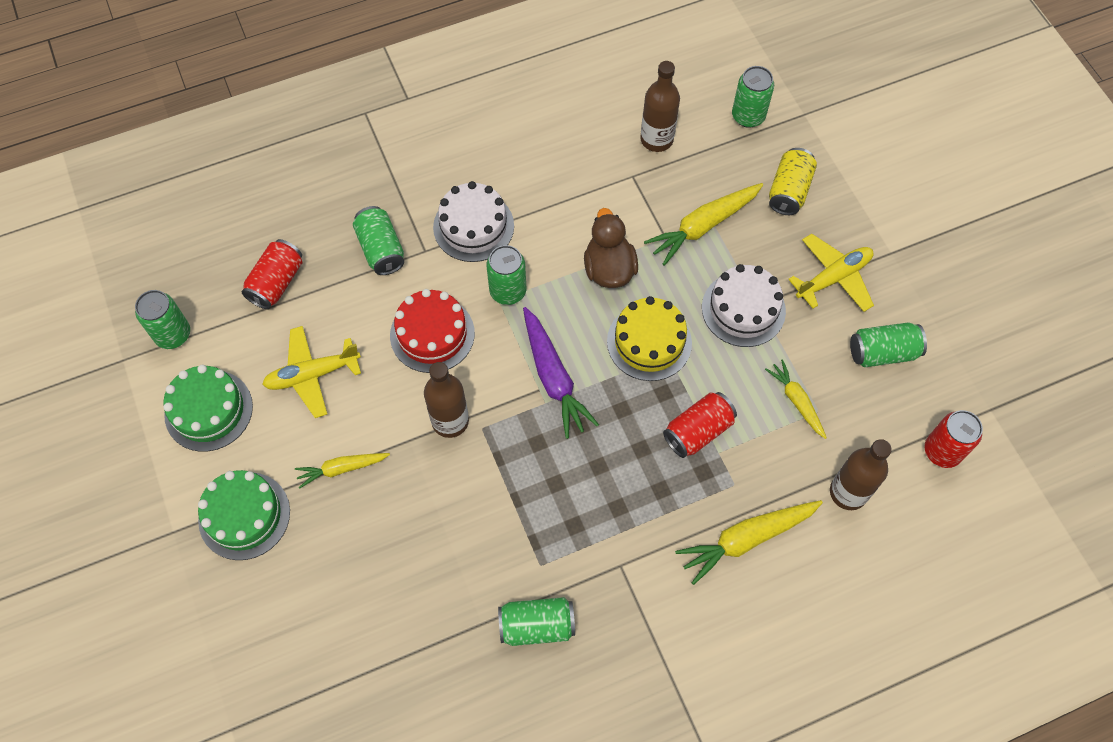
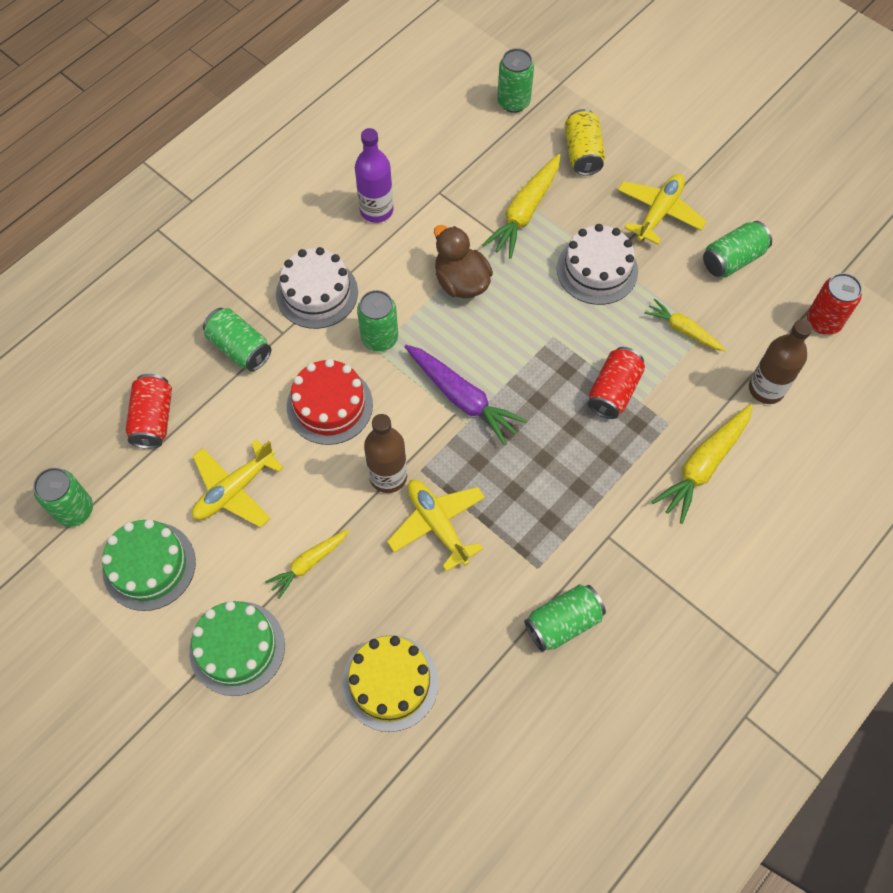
camera: 25 degrees left, 0 degrees up
yellow cake [607,296,692,381] -> yellow cake moved to [342,635,439,732]
brown bottle [640,61,680,152] -> none
none -> purple bottle [355,128,393,223]
none -> yellow plane [387,480,485,572]

